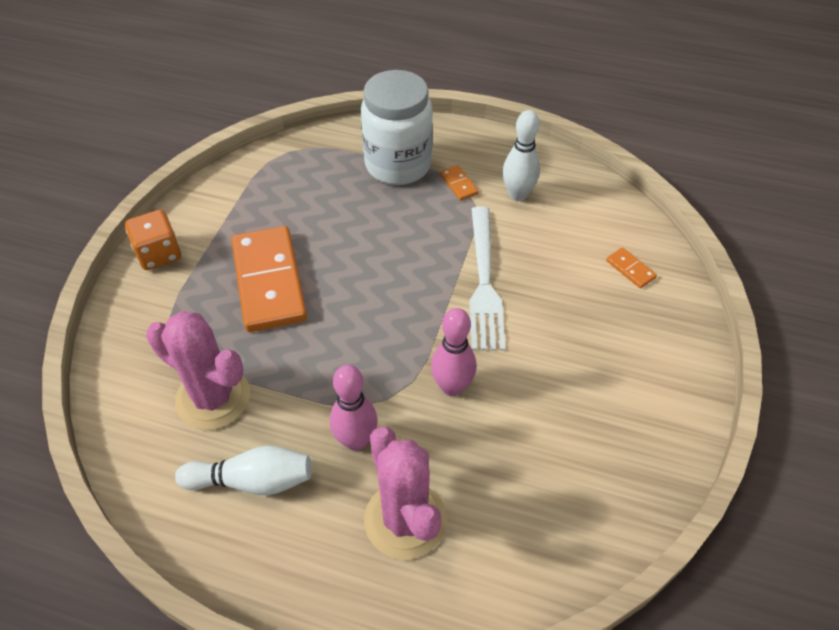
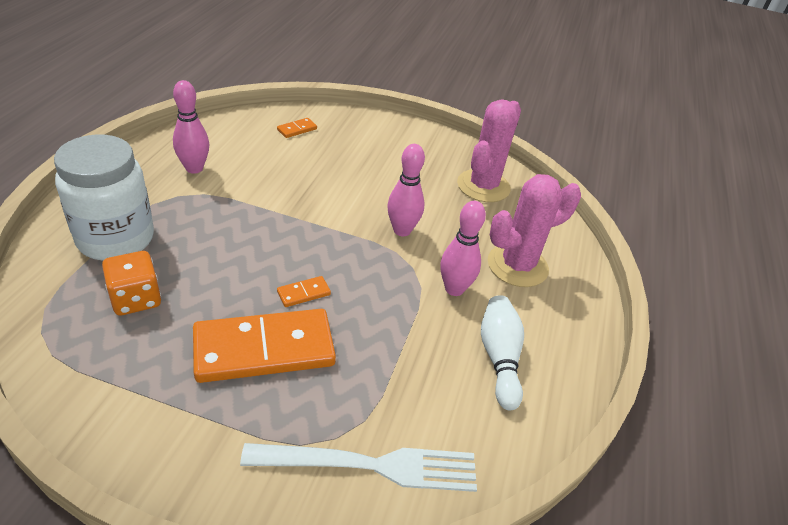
camera: 95 degrees left, 10 degrees down
orange dice [125,210,181,270] -> orange dice moved to [102,251,161,316]
pink cactus [146,311,250,430] -> pink cactus moved to [457,99,521,202]
orange domino [440,165,479,201] -> orange domino moved to [277,276,331,307]
white fork [469,207,505,351] -> white fork moved to [240,443,477,492]
white bowling pin [502,110,540,201] -> pink bowling pin [173,80,209,174]

